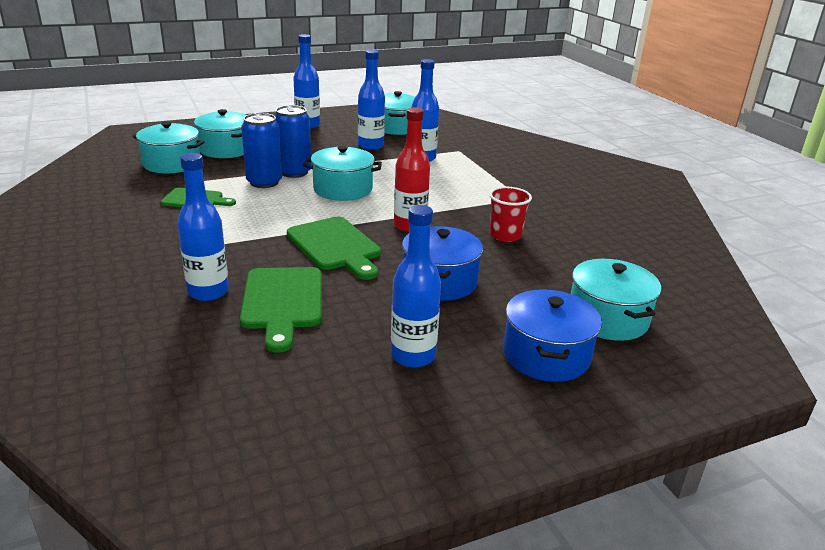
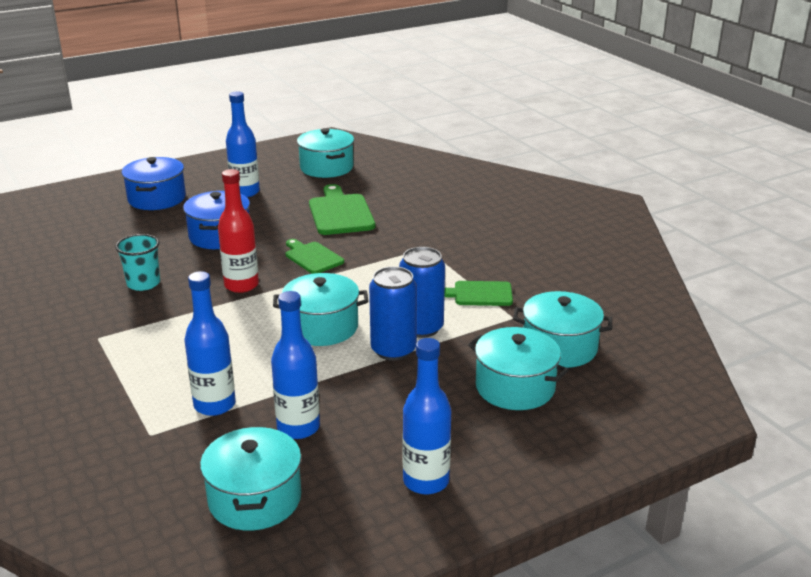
camera: 175 degrees right, 0 degrees up
blue bottle [177,153,229,301] -> none
green cutting board [287,217,381,280] -> green cutting board [286,239,344,274], size x0.64
red cup [489,187,532,242] -> turquoise cup [115,234,160,291]
turquoise pot [571,259,661,341] -> turquoise pot moved to [297,128,354,178]

